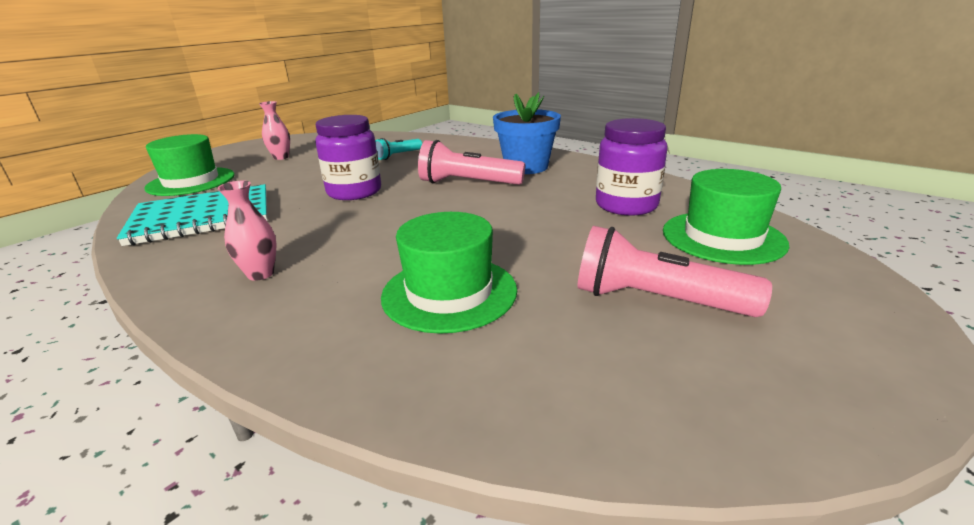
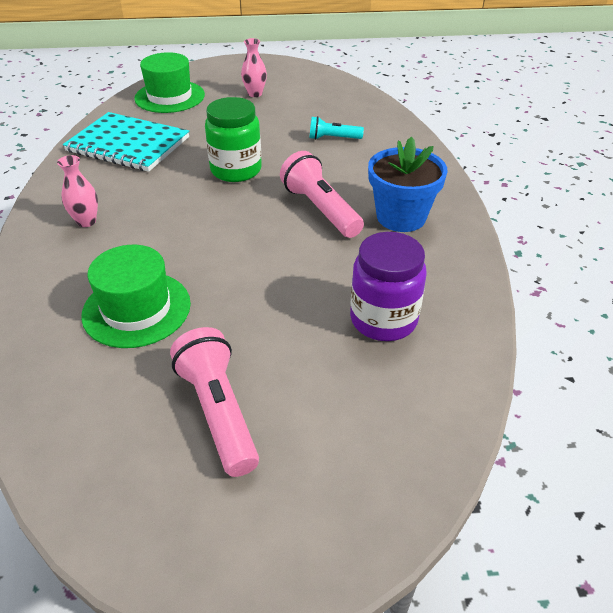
camera: 45 degrees right, 15 degrees up
purple jar [315,115,381,200] -> green jar [205,97,262,182]
green hat [663,169,789,265] -> none

